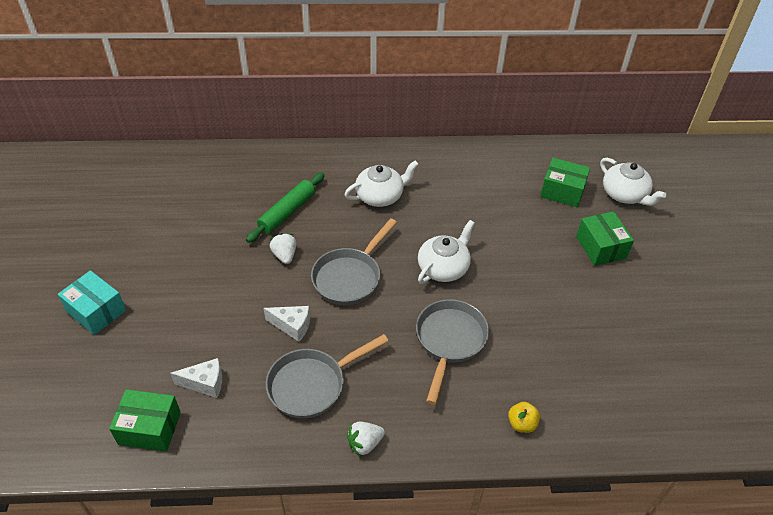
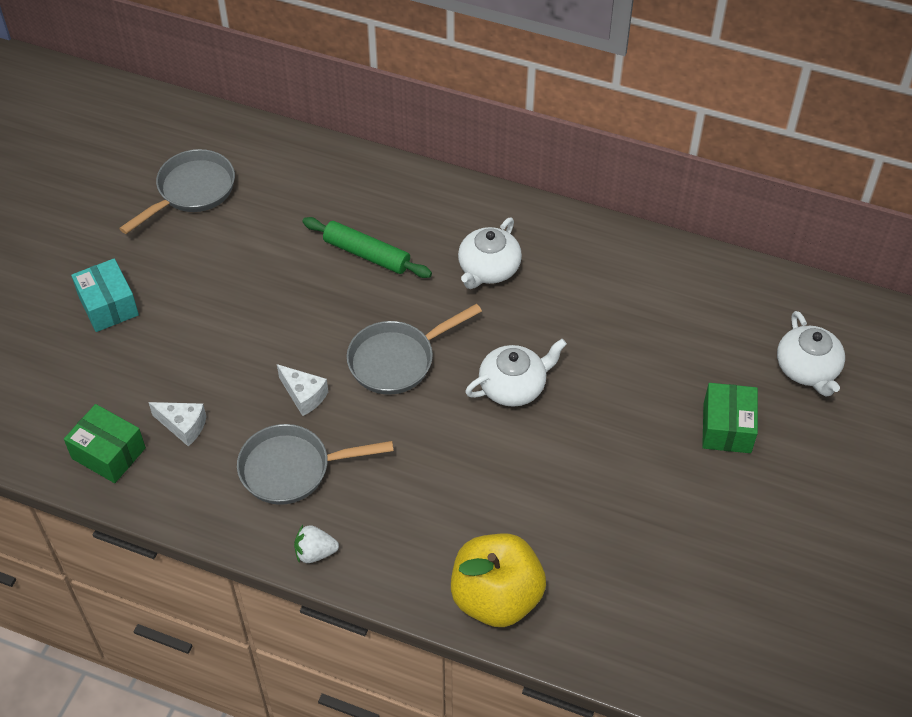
camera: 25 degrees right, 5 degrees up
green rolling pin [246,173,325,243] -> green rolling pin turned 60 degrees clockwise [302,217,432,278]
white strawberry [270,233,296,264] -> none
white teapot [344,160,419,207] -> white teapot turned 120 degrees clockwise [458,218,522,289]
grey pan [416,299,489,405] -> grey pan moved to [119,149,235,234]
yellow apple [508,402,540,433] -> yellow apple [451,534,546,627], size x2.49
green box [540,158,590,207] -> none

